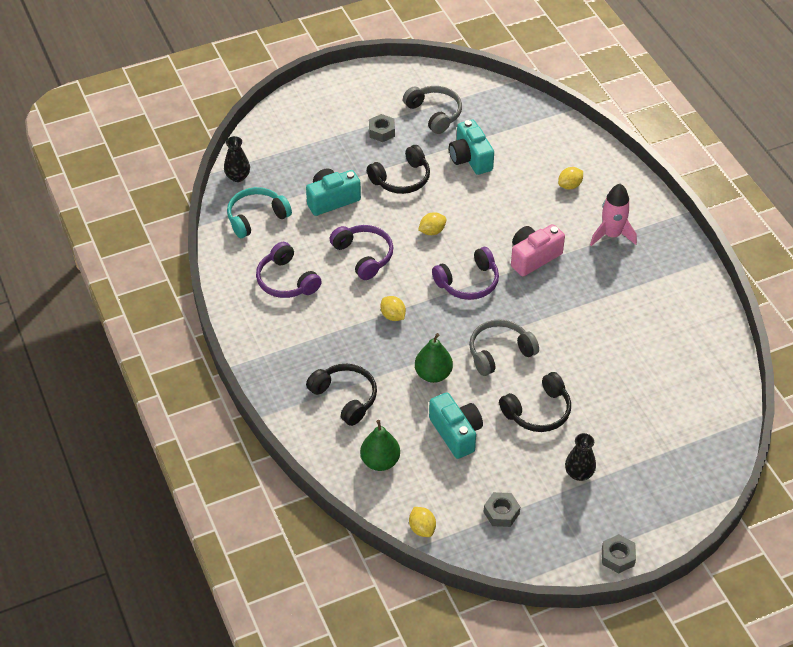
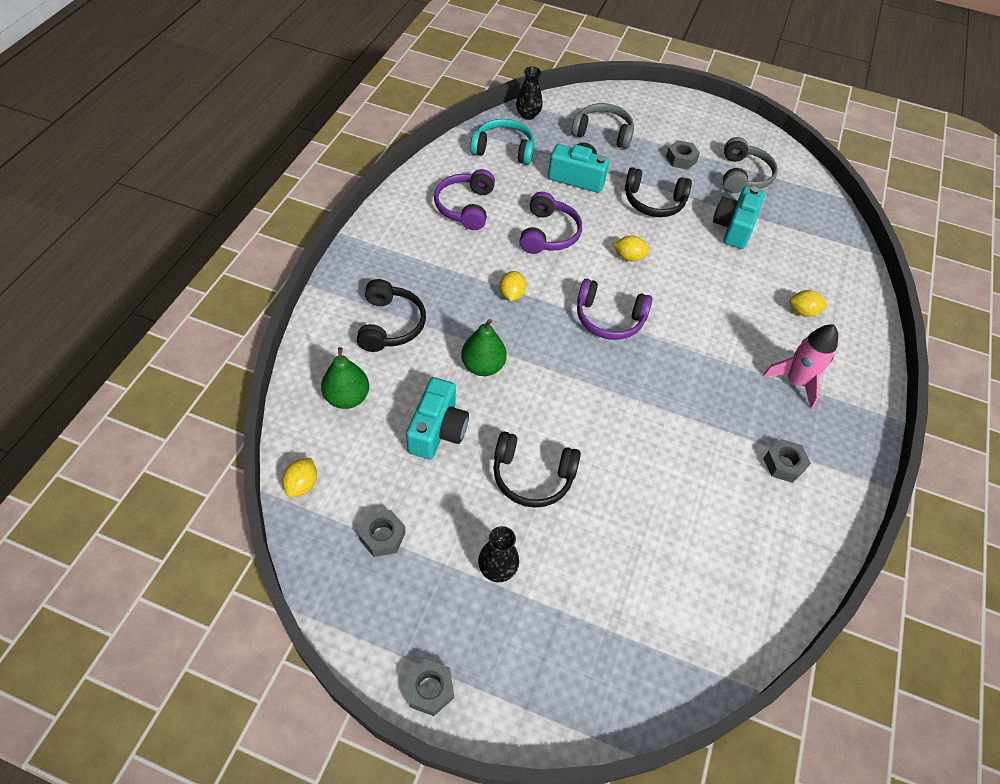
camera: 40 degrees right, 5 degrees up
grey headphones [469,319,539,376] -> grey headphones moved to [571,103,634,149]
pink camera [511,224,565,276] -> none
none -> grey nut [763,439,811,483]

